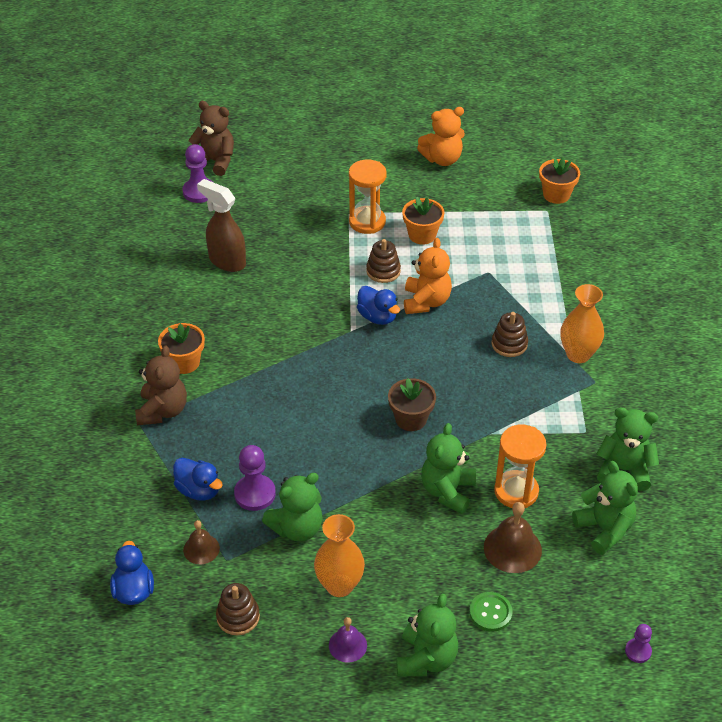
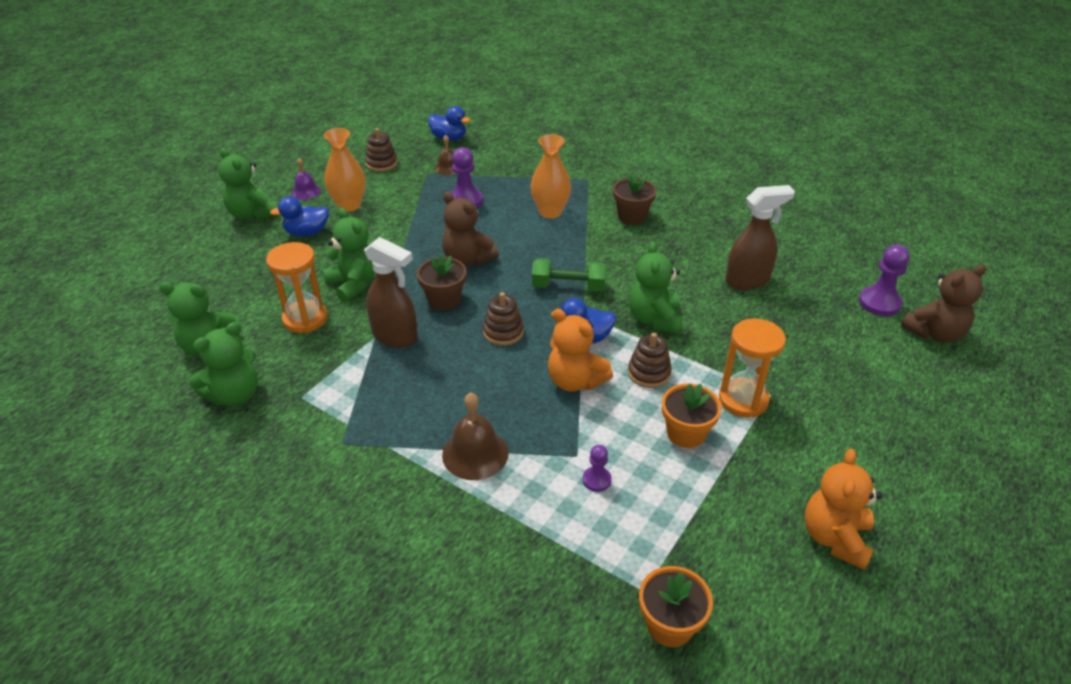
camera: 125 degrees right, 5 degrees down
brown teddy bear [135,346,187,425] -> brown teddy bear moved to [442,192,499,266]
orange flower pot [158,323,205,374] -> brown flower pot [613,173,657,224]
blue duck [173,458,223,501] -> blue duck moved to [270,196,329,237]
green teddy bear [262,473,323,542] -> green teddy bear moved to [629,241,683,334]
green button [469,592,513,632] -> none
brown bell [484,502,542,573] -> brown bell moved to [442,393,509,480]
brown stacking toy [492,312,528,357] -> brown stacking toy moved to [483,292,524,345]
orange vase [560,284,604,363] -> orange vase moved to [530,134,571,218]
purple pawn [625,624,652,663] -> purple pawn moved to [583,445,612,492]
none -> brown spray bottle [364,237,418,348]
none -> green dumbbell [532,258,606,292]

